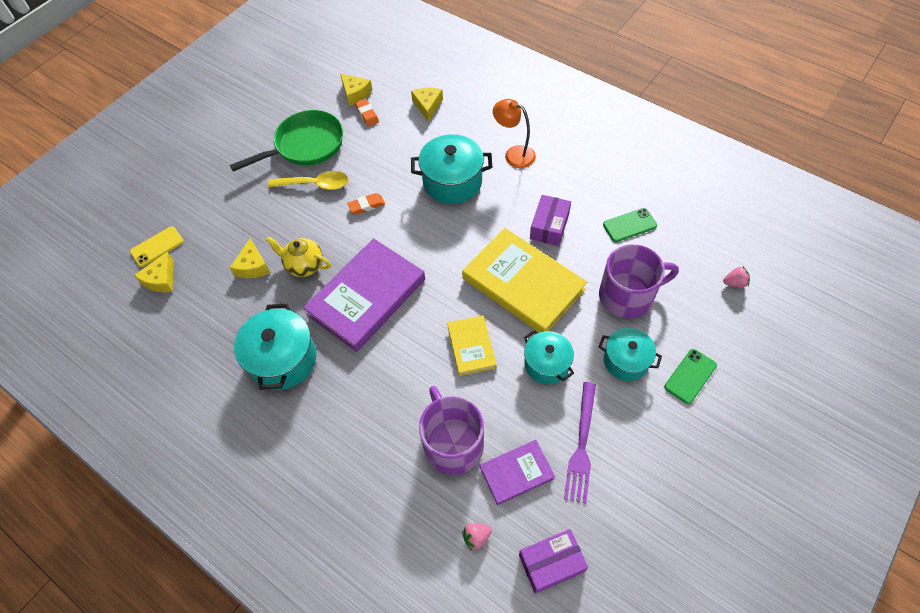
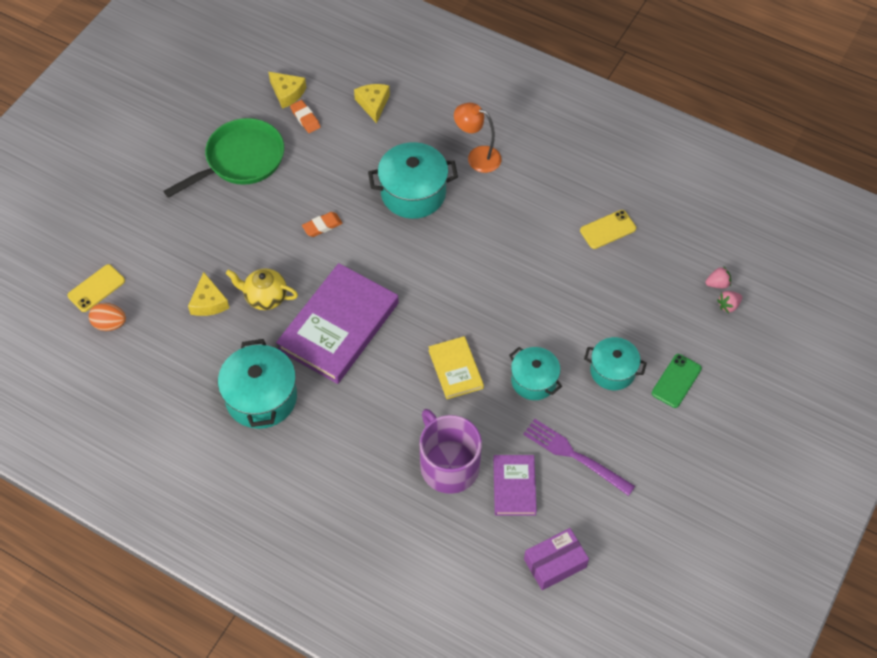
camera: 10 degrees left, 0 degrees up
yellow cheese [134,251,174,293] -> orange egg [89,303,126,331]
yellow spoon [268,171,348,190] -> none
yellow book [462,228,587,333] -> none
pink strawberry [462,523,492,551] -> pink strawberry moved to [717,291,742,313]
purple book [480,440,555,505] -> purple book turned 60 degrees counterclockwise [493,455,537,515]
purple box [530,195,571,246] -> none
purple fork [564,382,596,503] -> purple fork turned 120 degrees clockwise [523,419,635,496]
purple mug [599,244,679,318] -> none
green phone [603,208,657,242] -> yellow phone [580,210,636,249]

